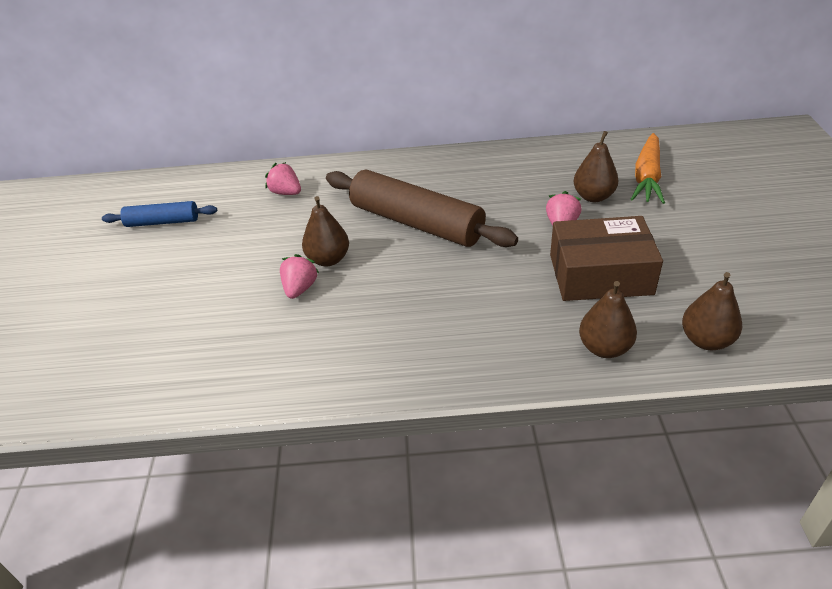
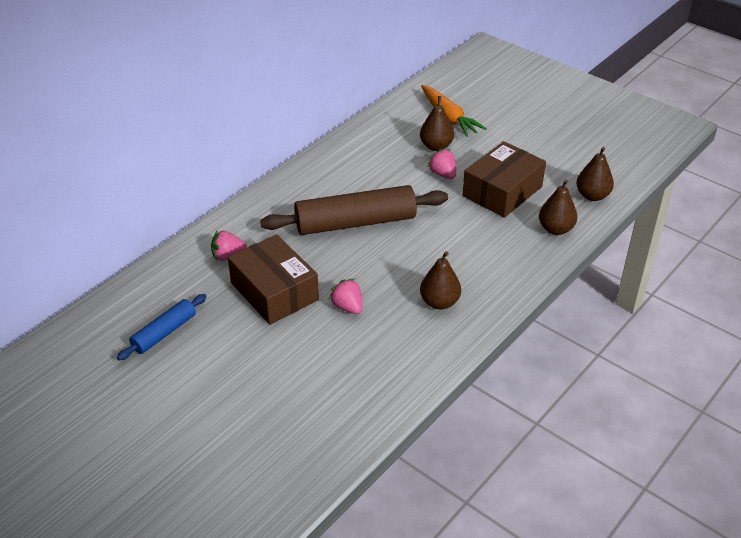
camera: 50 degrees left, 0 degrees up
brown pear [302,196,349,266] -> brown pear moved to [420,251,461,310]
none -> brown box [228,234,319,325]

